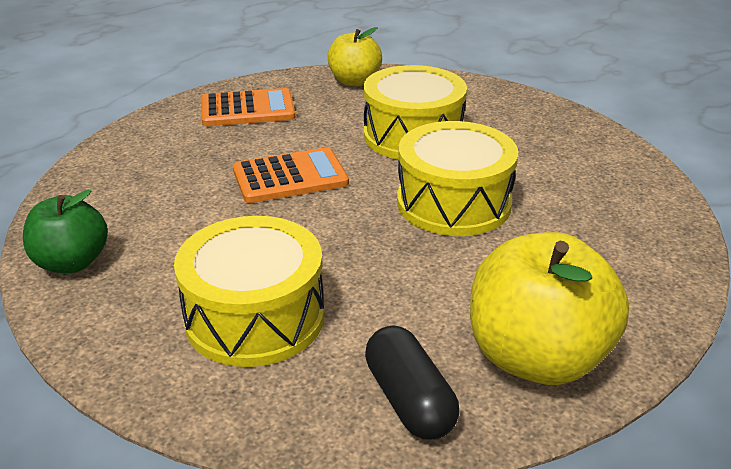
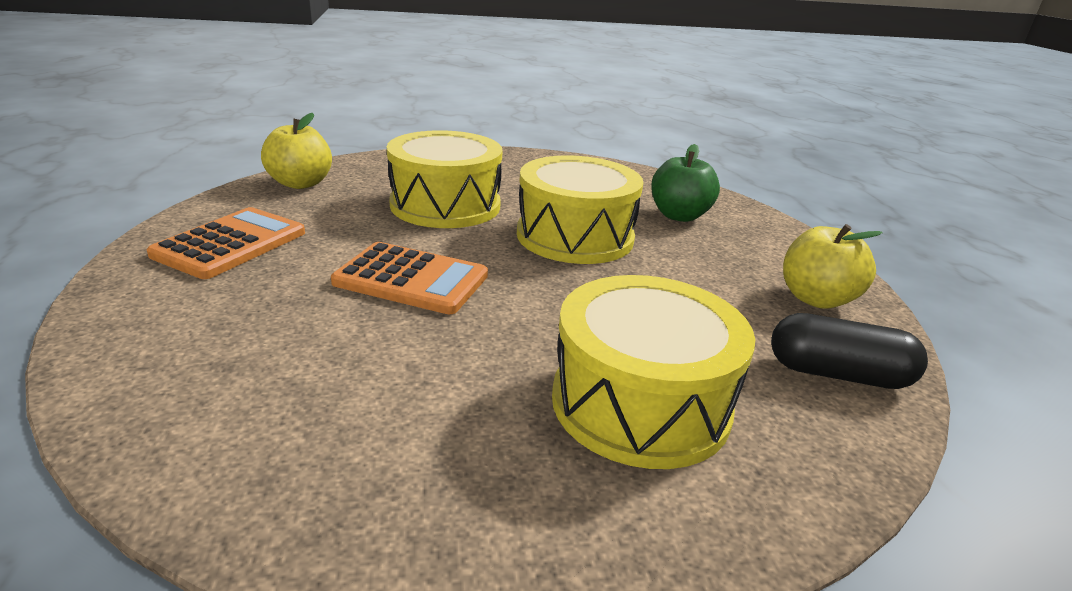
camera: 55 degrees left, 5 degrees down
green apple [23,190,108,273] -> green apple moved to [651,144,720,222]
orange calculator [233,147,349,203] -> orange calculator turned 90 degrees clockwise [331,242,488,314]
yellow apple [470,232,629,385] -> yellow apple [783,224,883,309], size x0.61

